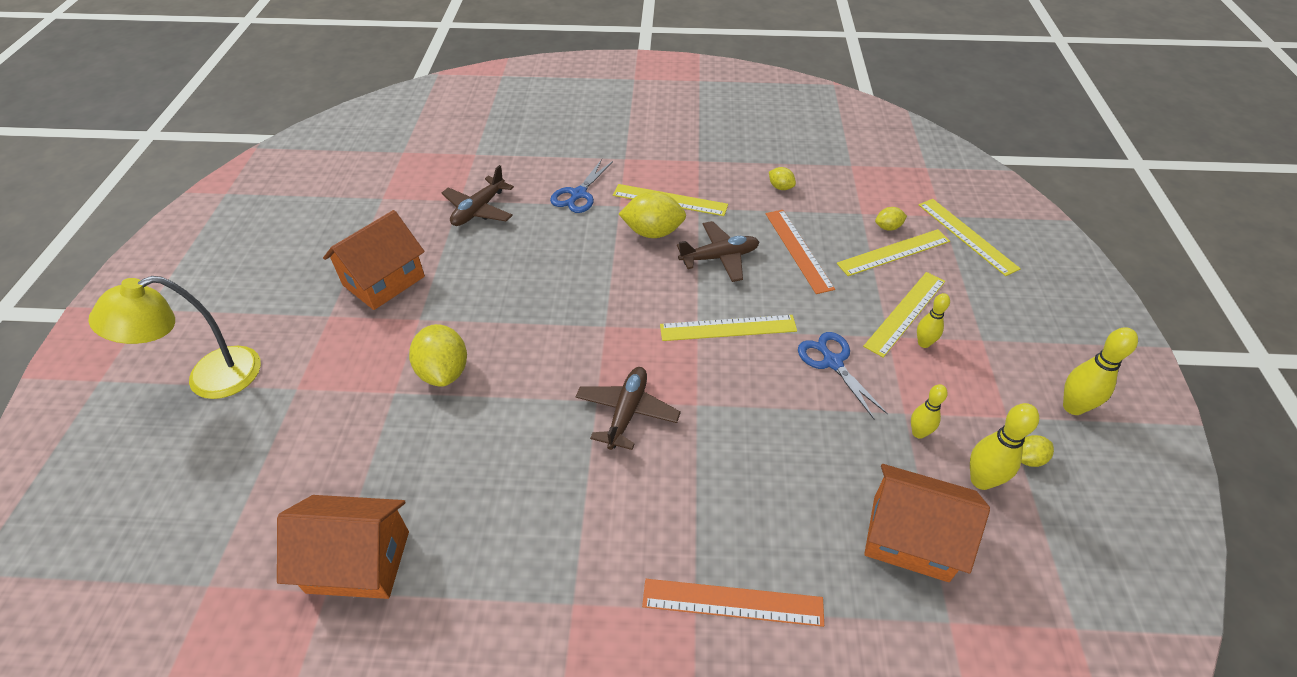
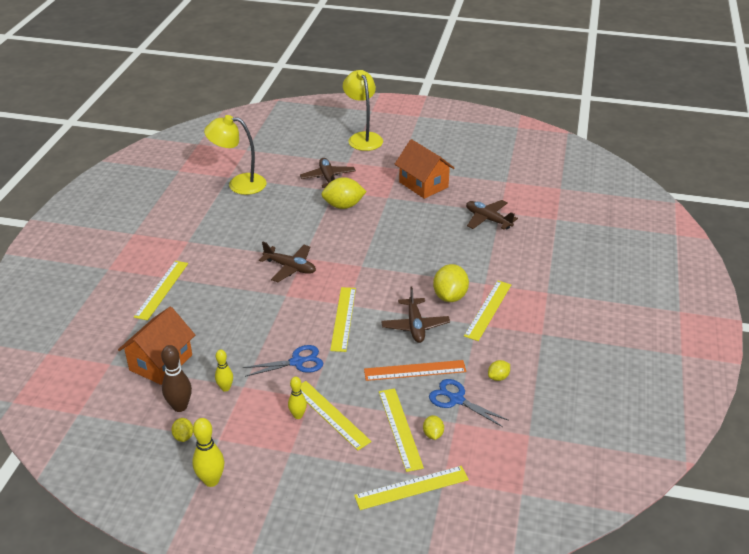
camera: 100 degrees right, 10 degrees down
orange house [277,495,409,599] -> yellow lamp [204,115,266,195]
blue scissors [550,159,613,213] -> blue scissors moved to [429,379,509,427]
orange ruler [642,579,824,627] -> yellow ruler [134,261,188,320]
yellow bowling pin [970,403,1039,490] -> brown bowling pin [161,345,192,412]
none -> brown plane [300,158,356,188]

